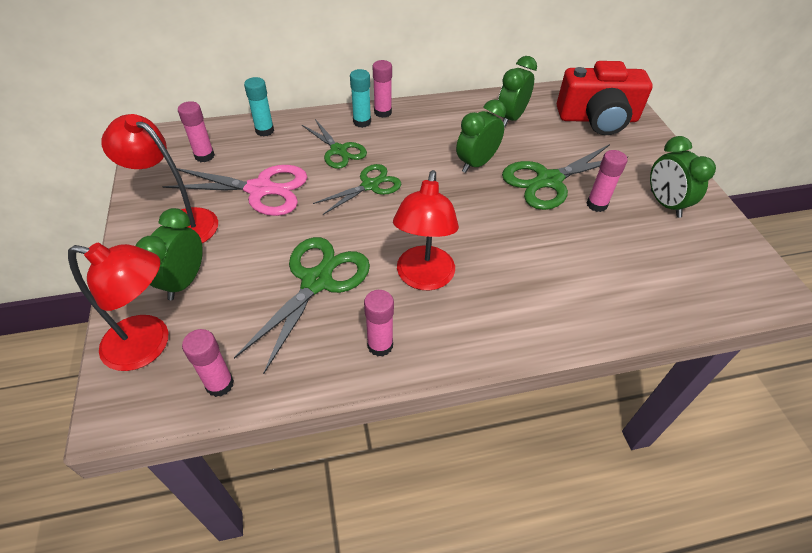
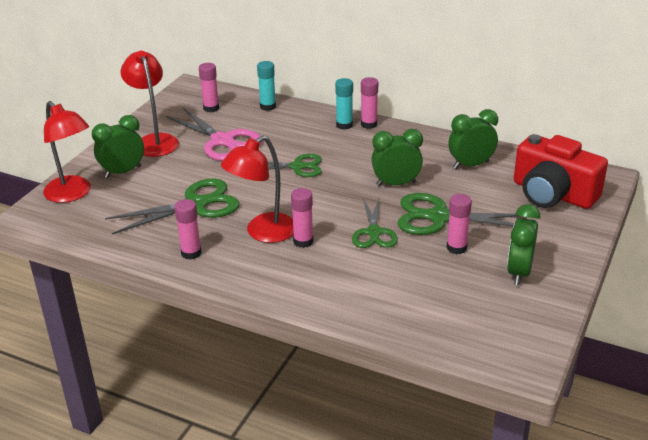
camera: 40 degrees right, 15 degrees down
pink glue stick [182,329,234,397] -> pink glue stick moved to [291,188,314,248]
green scissors [302,119,367,169] -> green scissors moved to [352,198,398,248]

